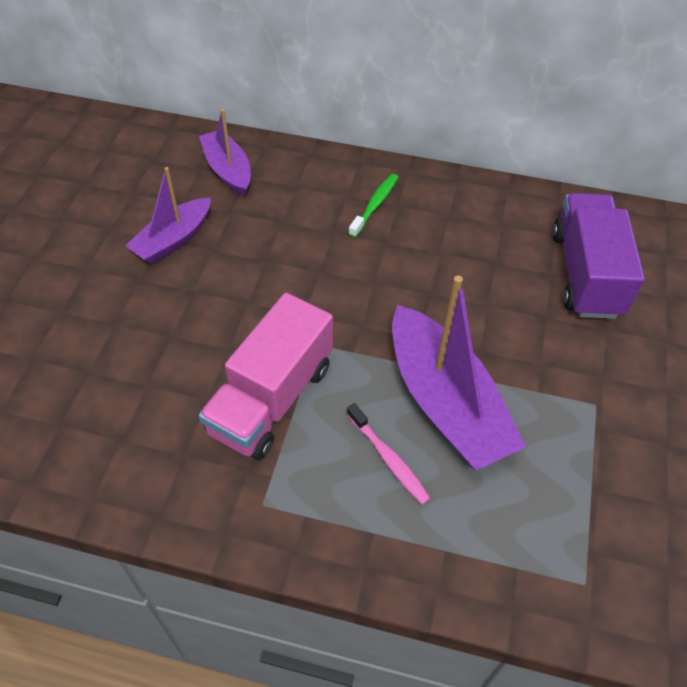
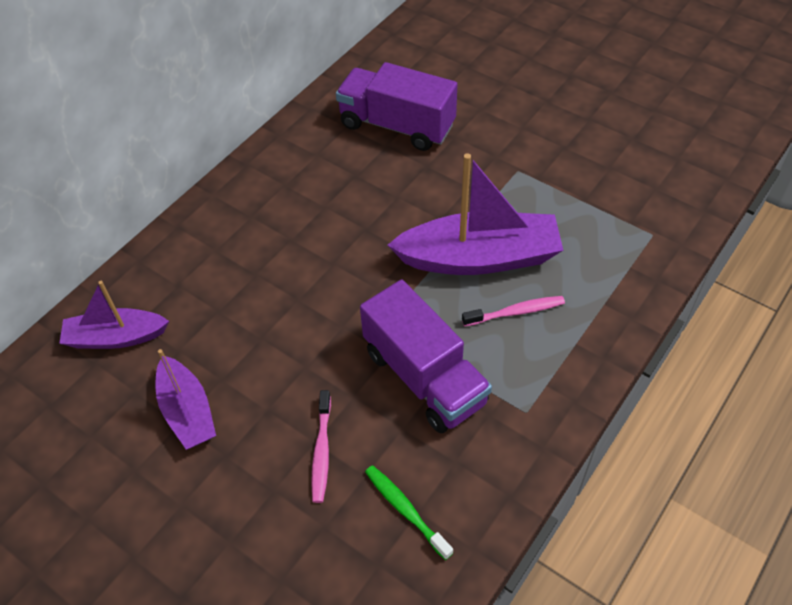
camera: 65 degrees left, 0 degrees up
pink truck [199,293,333,460] -> purple truck [360,280,492,433]
green toothbrush [348,174,398,238] -> green toothbrush moved to [365,465,453,560]
none -> pink toothbrush [311,390,331,503]

